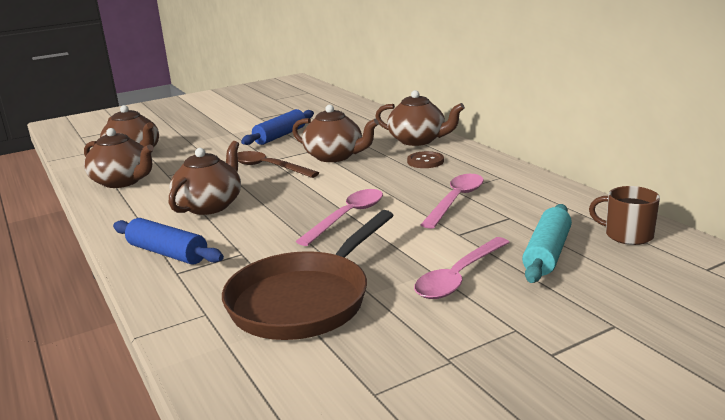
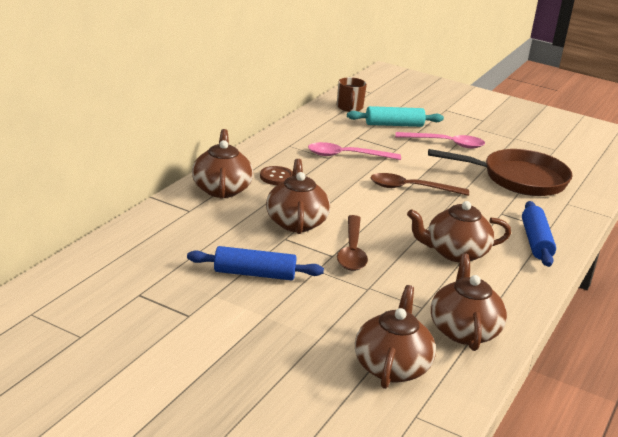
camera: 125 degrees left, 5 degrees up
pink spoon [296,189,383,246] -> brown spoon [370,173,469,196]

